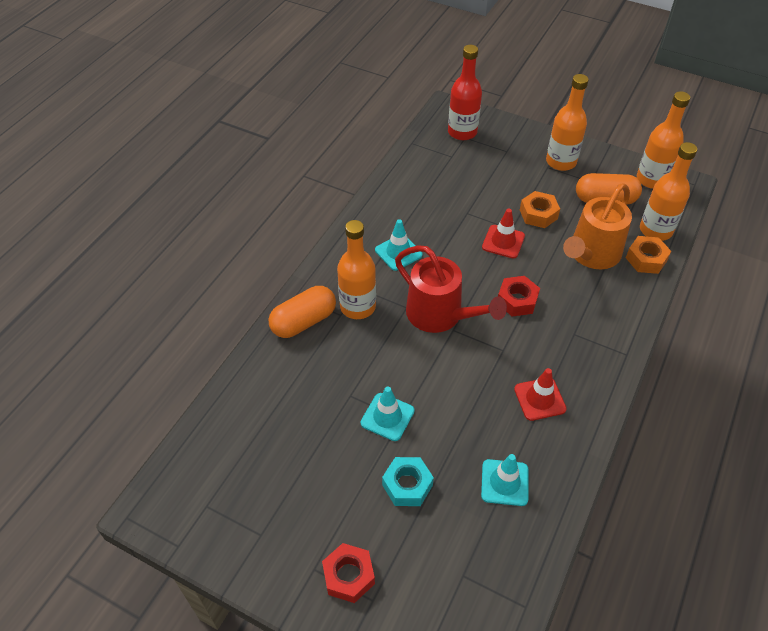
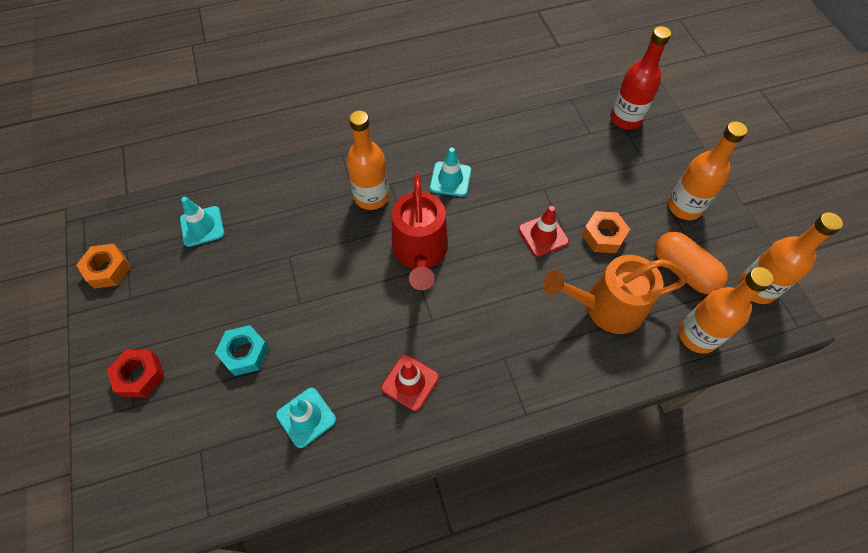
camera: 45 degrees right, 10 degrees up
orange capsule [268,286,336,338] -> none
turquoise traffic cone [361,386,415,441] -> turquoise traffic cone moved to [180,197,224,247]
red nut [498,276,540,317] -> none
orange nut [626,236,671,274] -> orange nut moved to [76,244,131,289]

